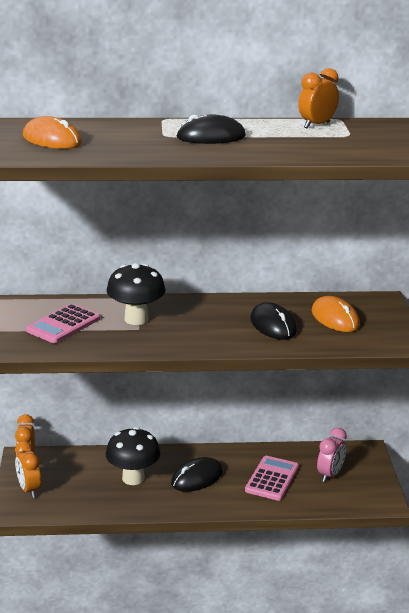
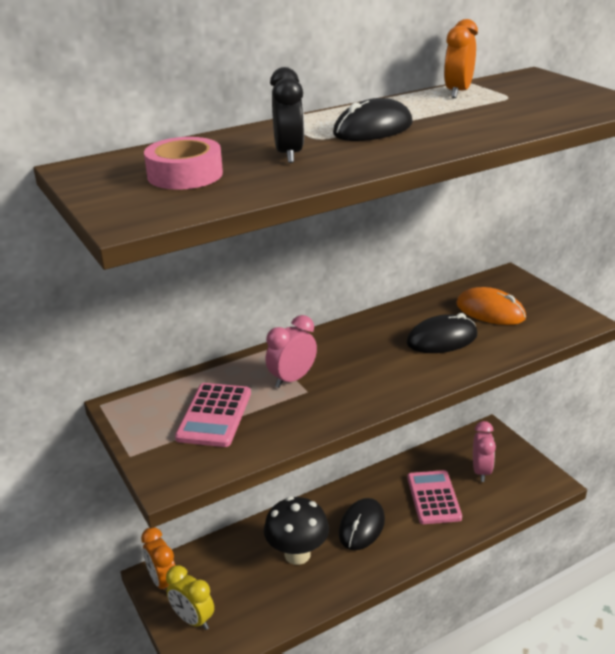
camera: 25 degrees left, 5 degrees up
orange clock [15,441,41,498] -> yellow clock [166,565,214,630]
orange mouse [23,116,82,149] -> pink tape [144,137,223,190]
black mushroom [107,263,166,325] -> pink clock [266,315,317,388]
black mouse [250,302,297,340] -> black mouse turned 60 degrees counterclockwise [406,313,477,353]
none -> black clock [270,67,304,163]

